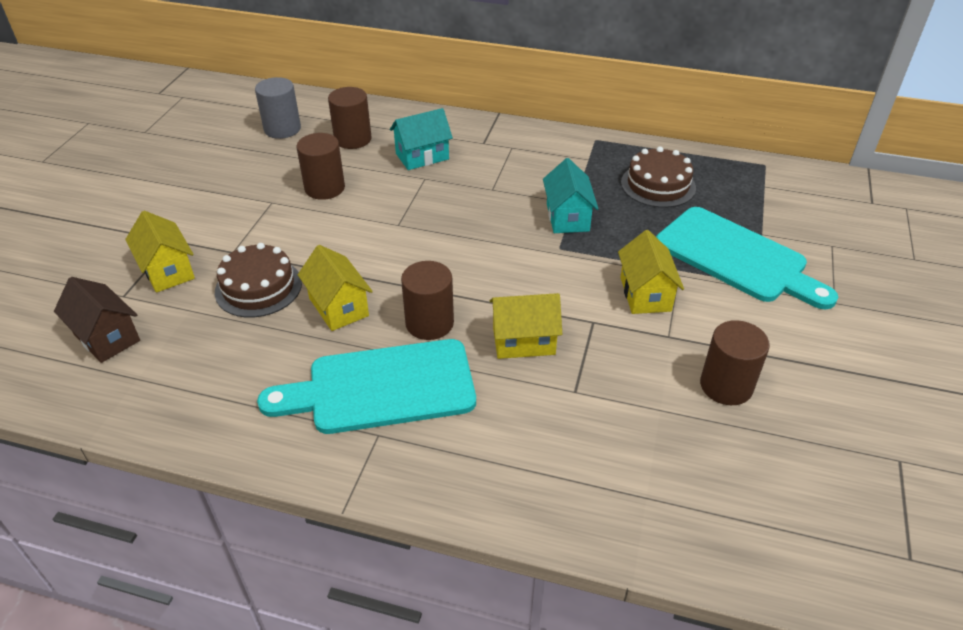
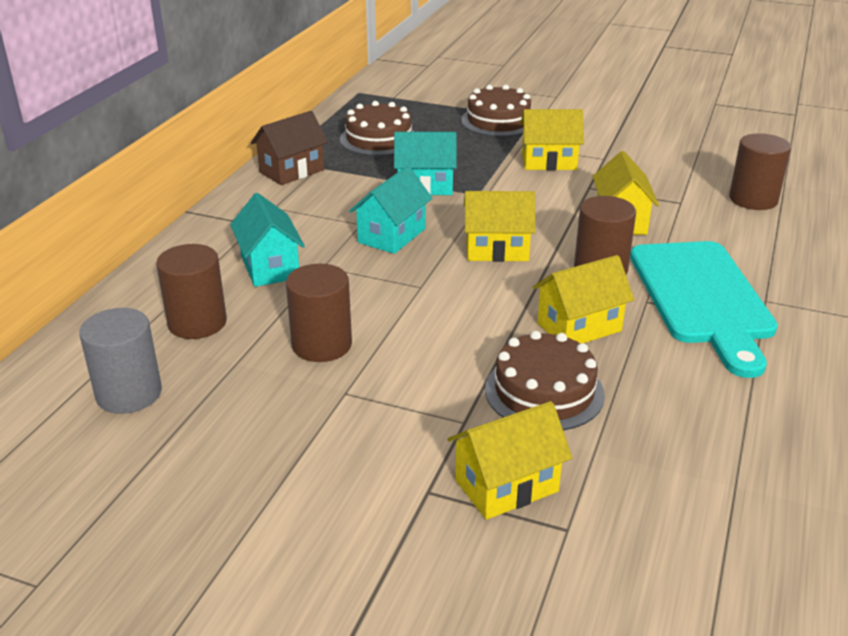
camera: 85 degrees left, 10 degrees down
brown house [54,277,140,363] -> brown house moved to [251,111,328,185]
turquoise cutting board [656,207,838,309] -> brown cake [461,85,531,137]
brown cylinder [700,320,770,405] -> brown cylinder moved to [729,133,791,210]
none -> turquoise house [349,166,432,254]
none -> yellow house [464,191,536,262]

